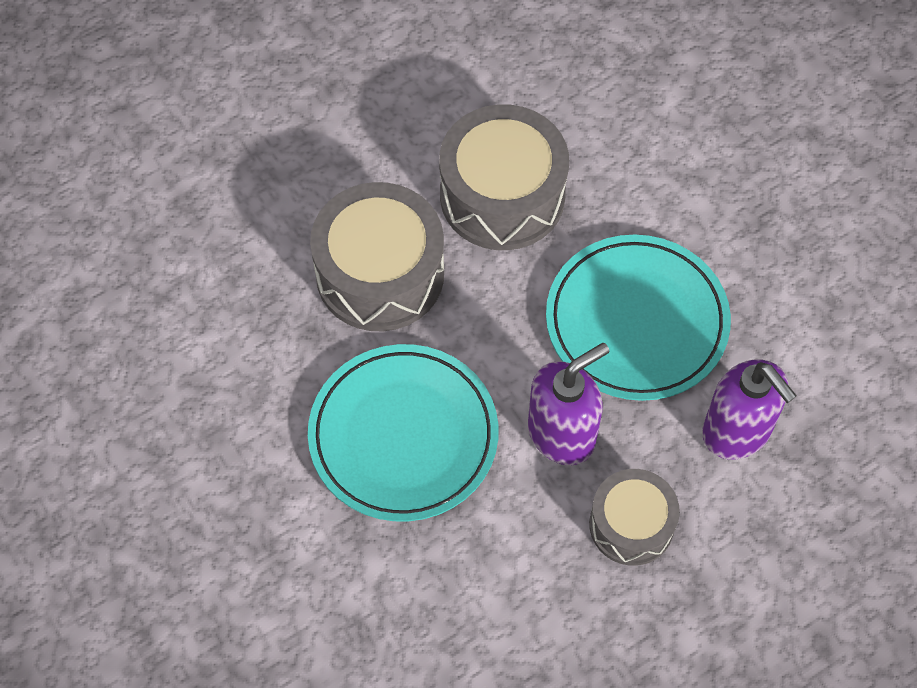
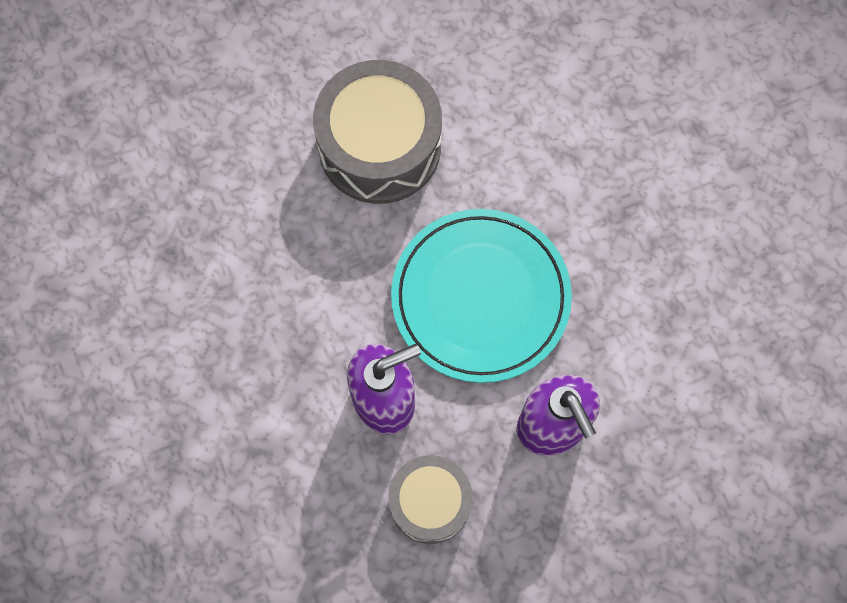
camera: 10 degrees right, 10 degrees up
turquoise plate [308,344,498,521] -> none
grey drum [310,182,444,331] -> none

